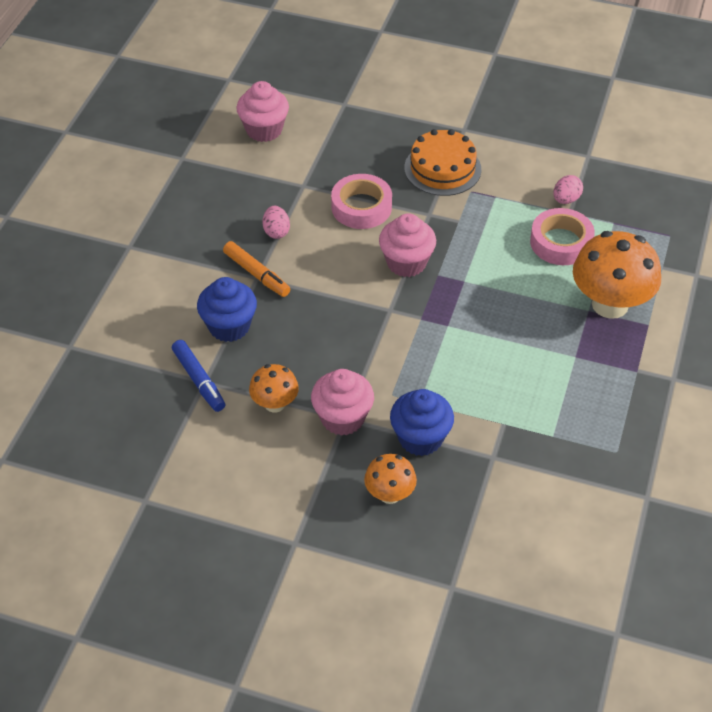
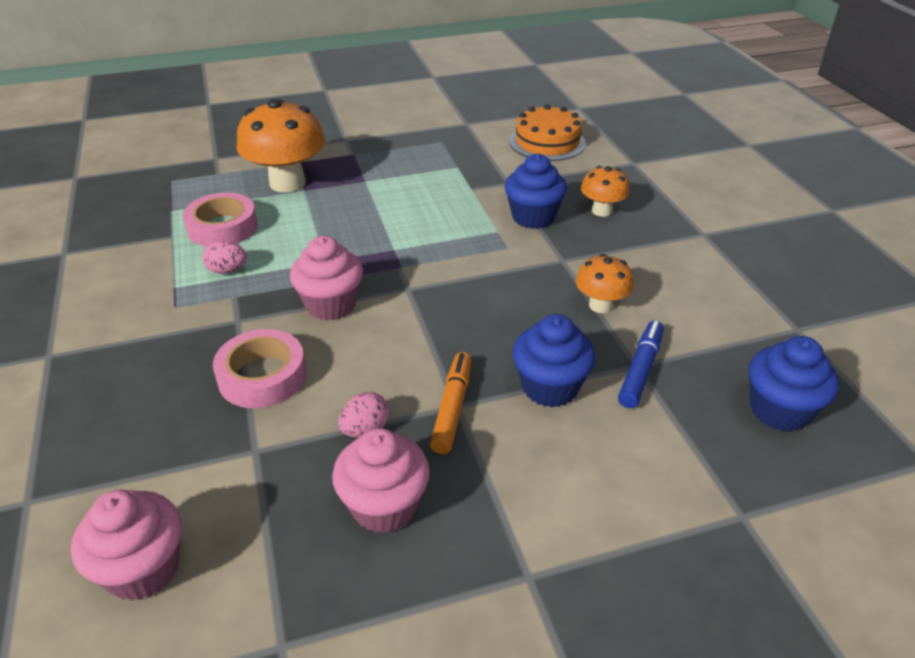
camera: 125 degrees left, 10 degrees down
pink cupcake [311,369,374,436] -> pink cupcake moved to [332,428,430,533]
orange cake [404,129,481,196] -> orange cake moved to [510,104,586,161]
pink egg [553,175,583,204] -> pink egg moved to [202,241,247,274]
none -> blue cupcake [749,336,839,432]

